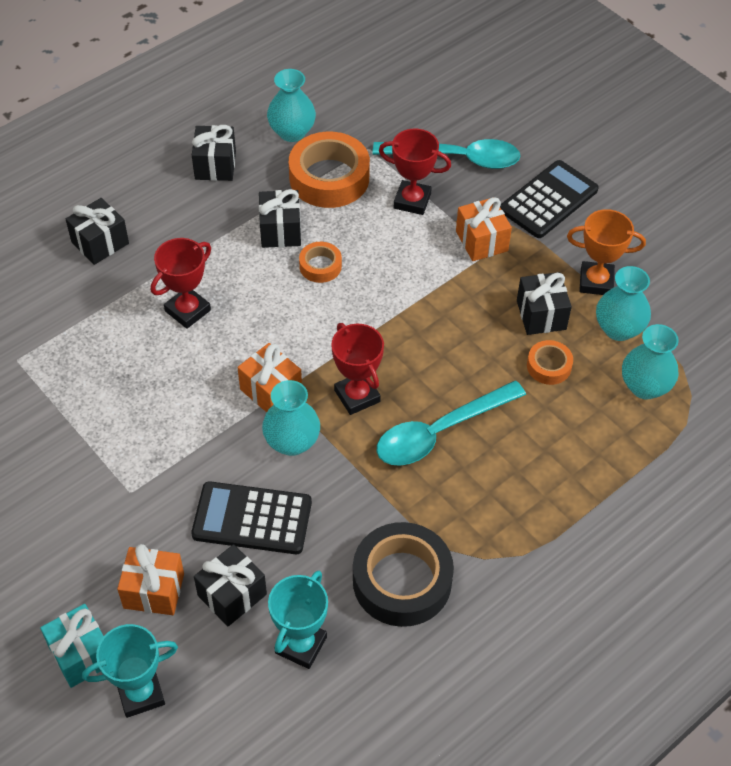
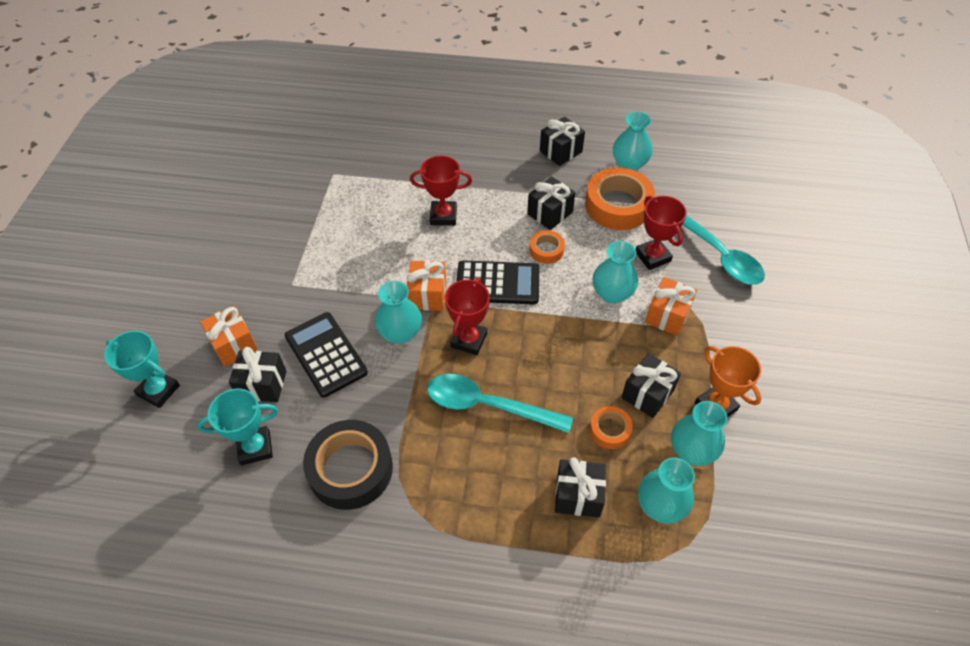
camera: 50 degrees right, 0 degrees up
turquoise gift [40,604,104,688] -> none
black gift [66,198,129,265] -> black gift moved to [555,457,606,517]
black calculator [500,160,599,238] -> black calculator moved to [457,260,540,304]
none -> turquoise vase [593,241,638,304]

